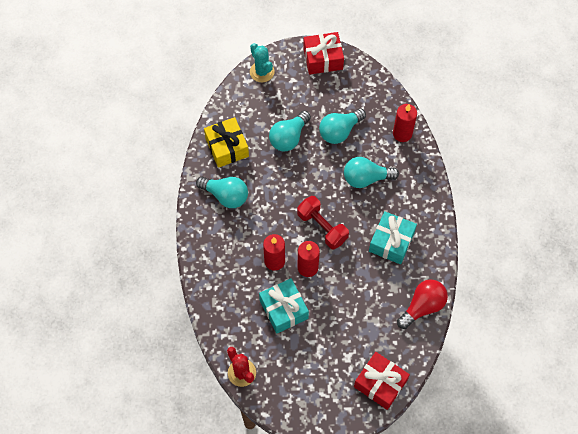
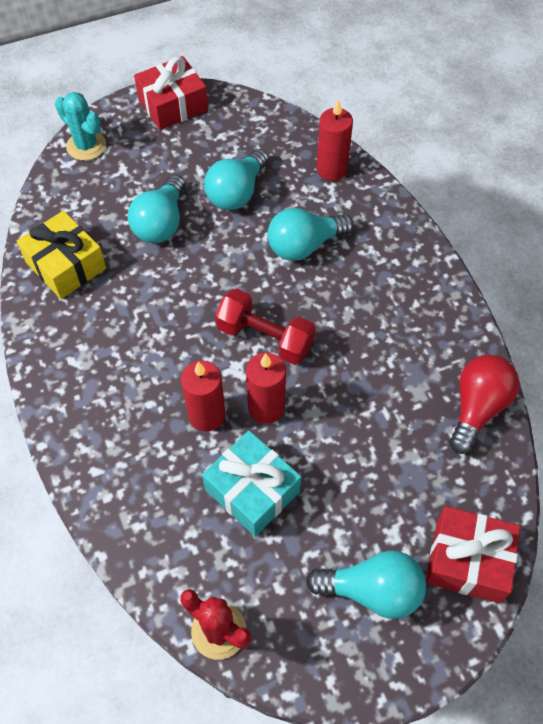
camera: 20 degrees left, 5 degrees down
turquoise light bulb [196,177,248,208] -> turquoise light bulb moved to [306,551,426,619]
turquoise gift [369,211,417,264] -> none

